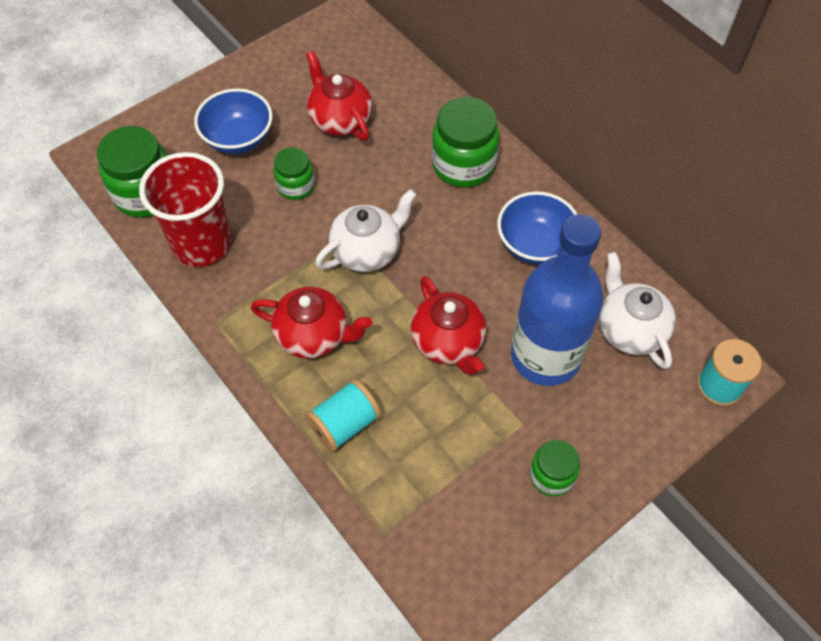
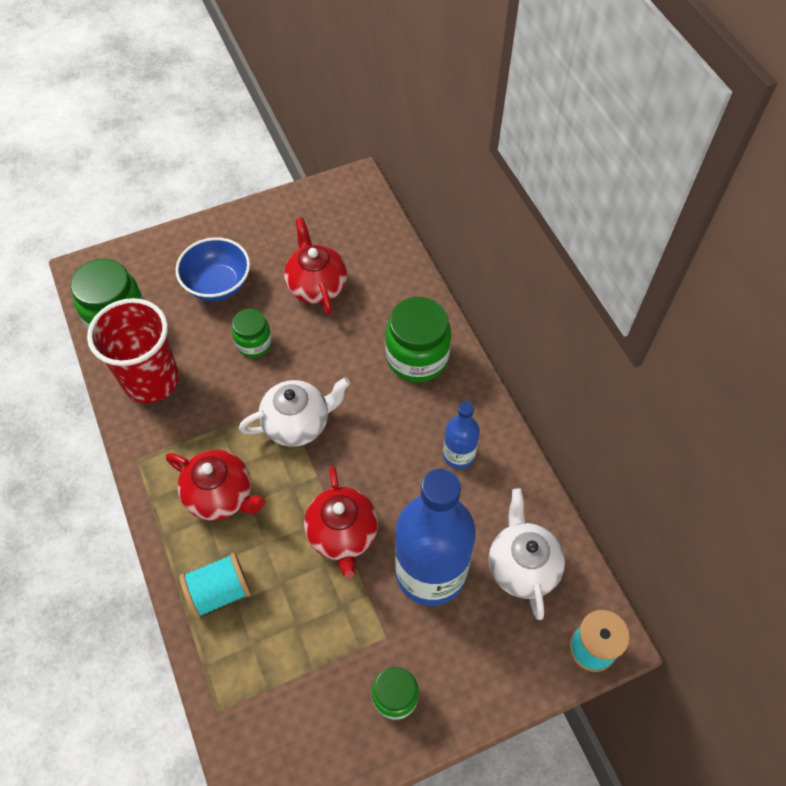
camera: 15 degrees right, 0 degrees up
blue bowl [497,191,577,264] -> blue bottle [443,401,480,469]

